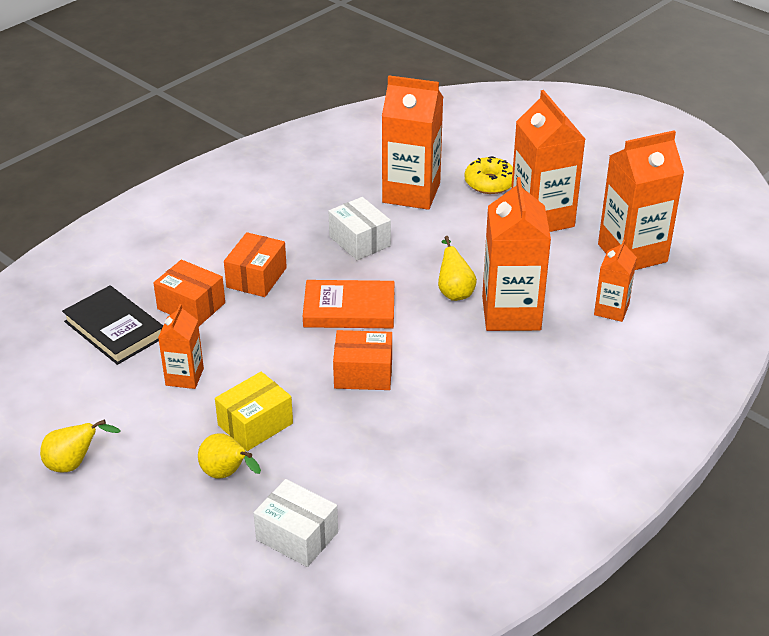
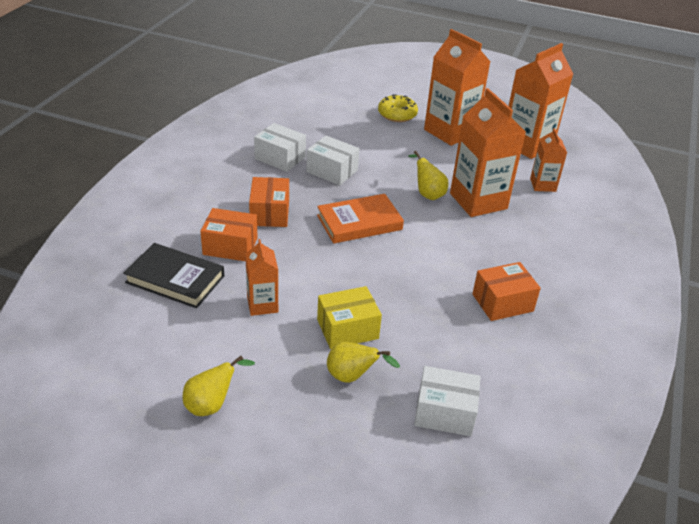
camera: 25 degrees left, 0 degrees up
yellow box [215,372,293,451] -> yellow box turned 45 degrees clockwise [317,286,382,349]
orange box [333,330,392,390] -> orange box moved to [472,262,541,321]
orange carton [382,75,443,210] -> none
none -> white box [254,123,306,172]

